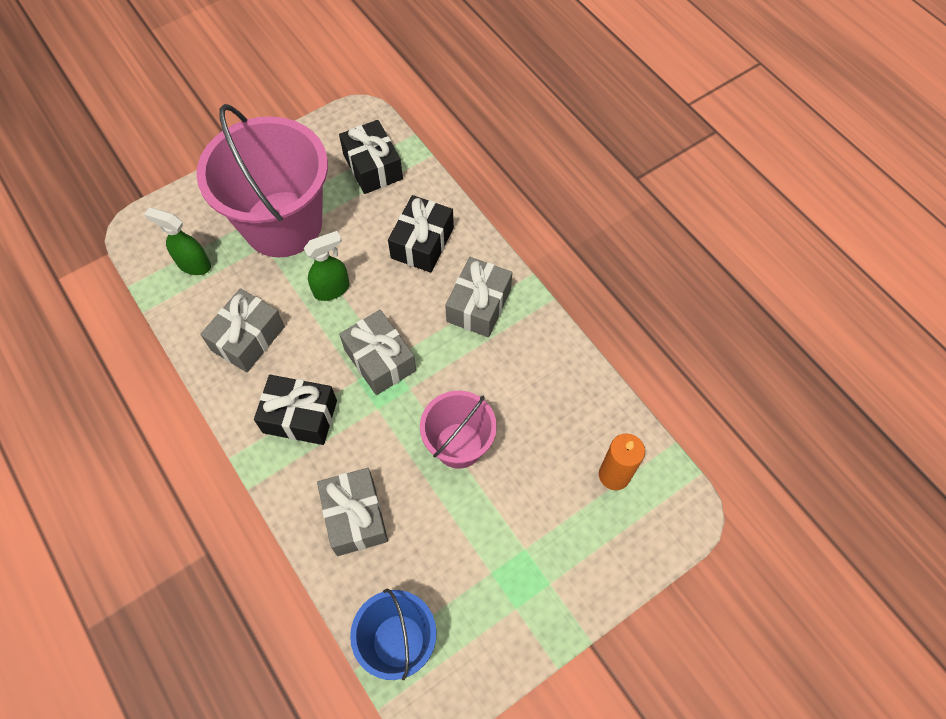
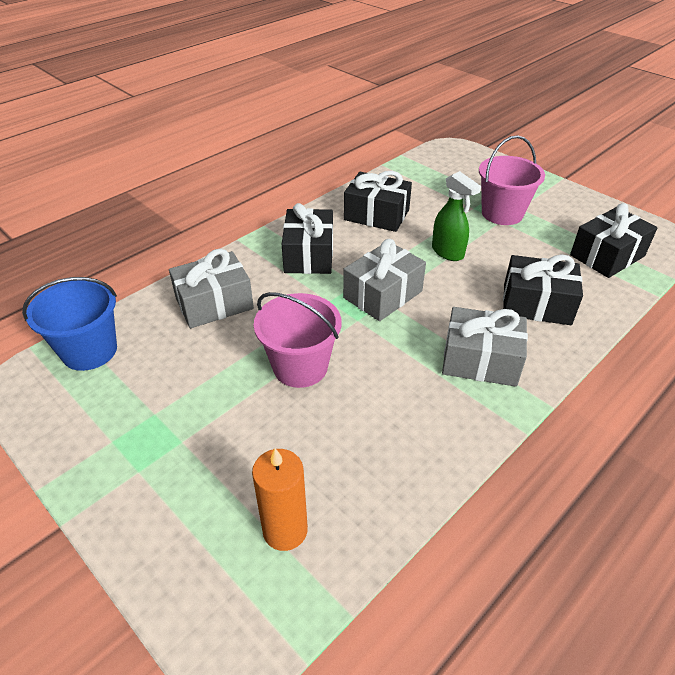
camera: 80 degrees right, 20 degrees down
green spray bottle [144,207,211,275] -> none
pink bucket [196,104,328,258] -> pink bucket [479,135,545,225], size x0.54
grey gift [200,288,285,372] -> black gift [344,171,412,232]

